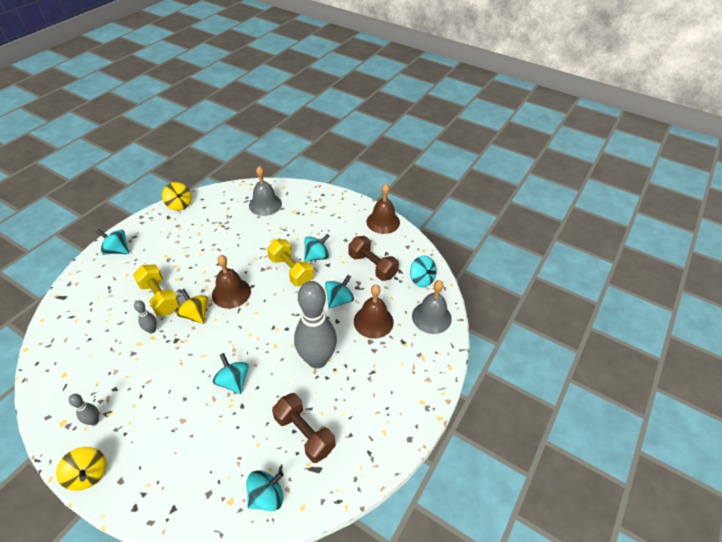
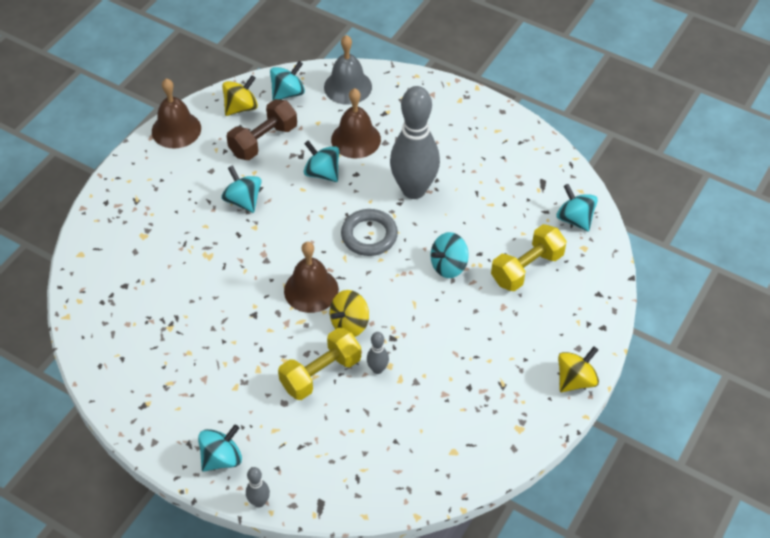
camera: 90 degrees left, 5 degrees up
grey bowling pin [69,394,99,425] -> grey bowling pin moved to [246,467,270,507]
turquoise spinning top [97,229,129,254] -> turquoise spinning top turned 150 degrees counterclockwise [198,424,242,472]
yellow spinning top [162,182,192,211] -> yellow spinning top moved to [222,75,258,116]
grey bell [249,166,282,216] -> none
yellow dumbbell [267,239,314,286] -> yellow dumbbell moved to [491,224,567,291]
brown dumbbell [272,393,336,463] -> none
none -> grey ring [341,209,398,256]

